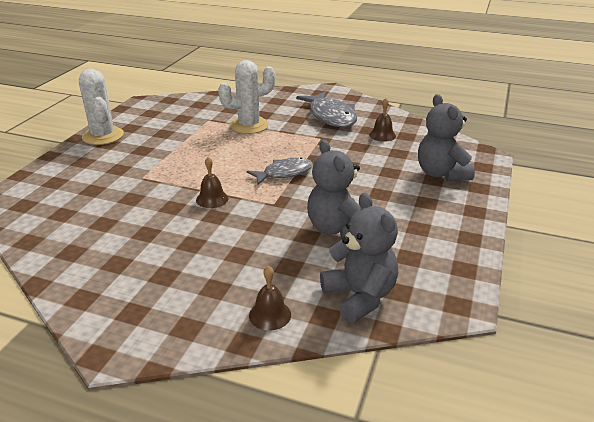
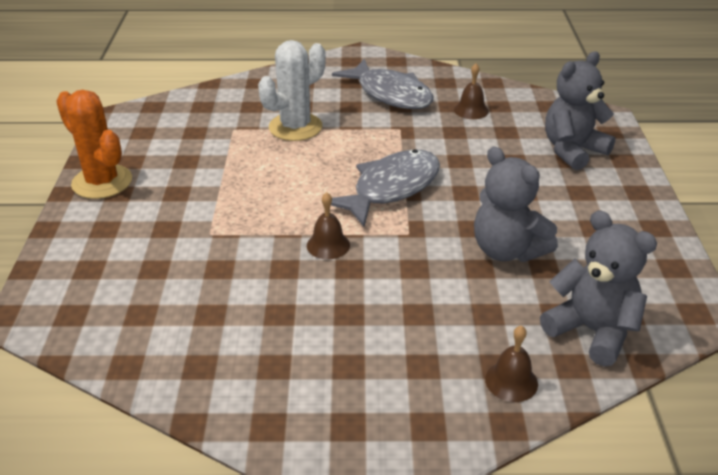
camera: 20 degrees left, 5 degrees up
white cactus [79,69,124,145] -> orange cactus [56,90,132,199]
grey fish [246,157,313,185] -> grey fish [331,149,440,226], size x1.54
grey teddy bear [418,94,475,181] -> grey teddy bear turned 90 degrees clockwise [545,51,616,170]

